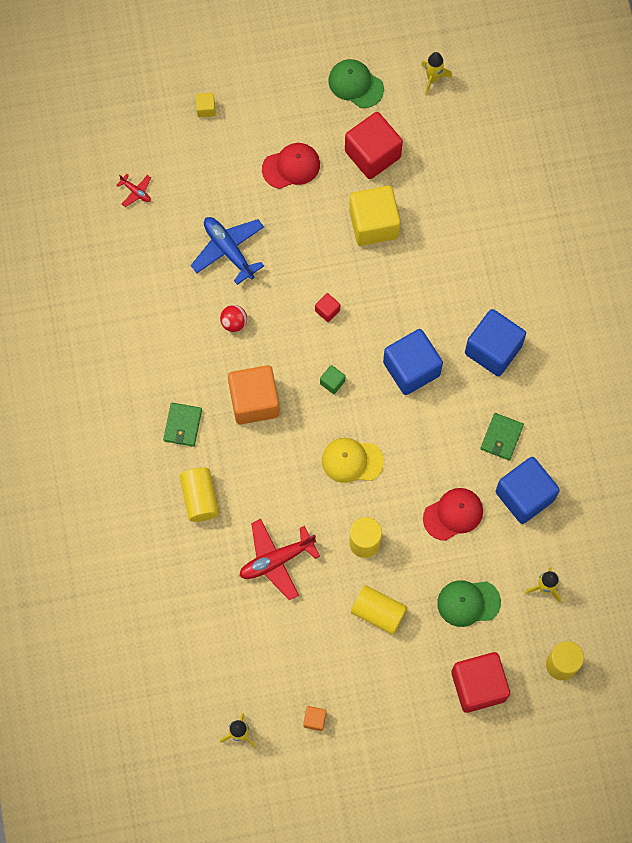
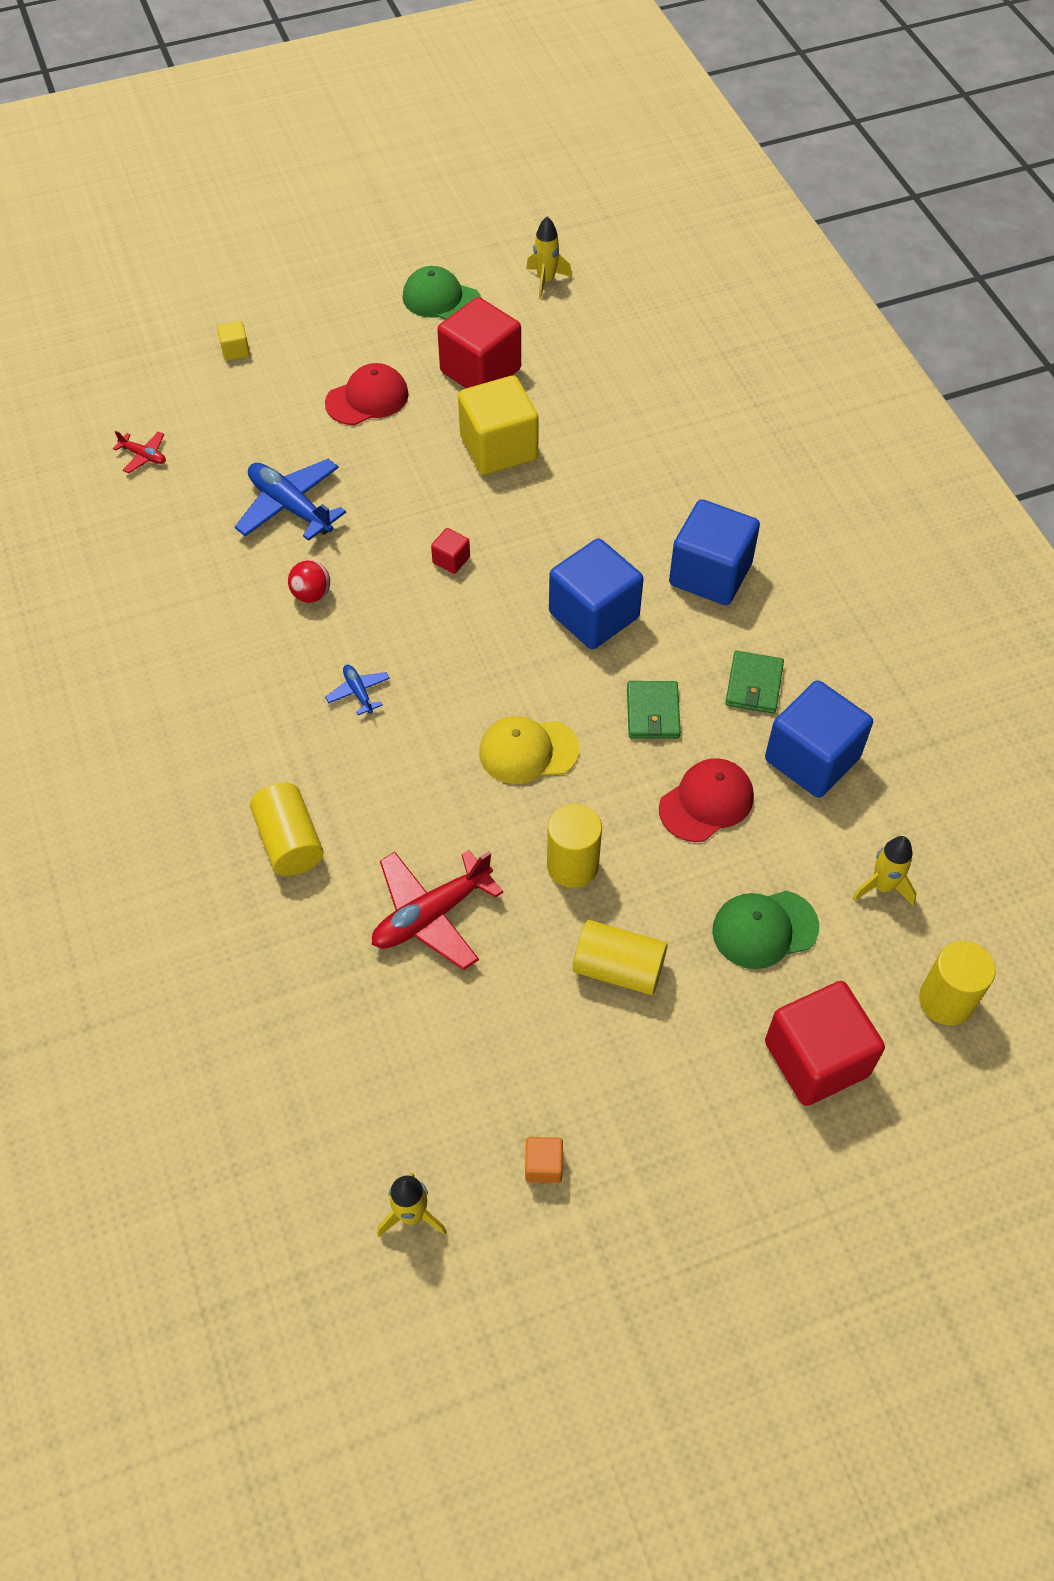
camera: 10 degrees left, 15 degrees down
green wallet [163,403,202,447] -> green wallet moved to [627,681,681,739]
orange cube [228,365,280,424] -> blue plane [325,665,390,715]
green cube [320,365,345,394] -> none

